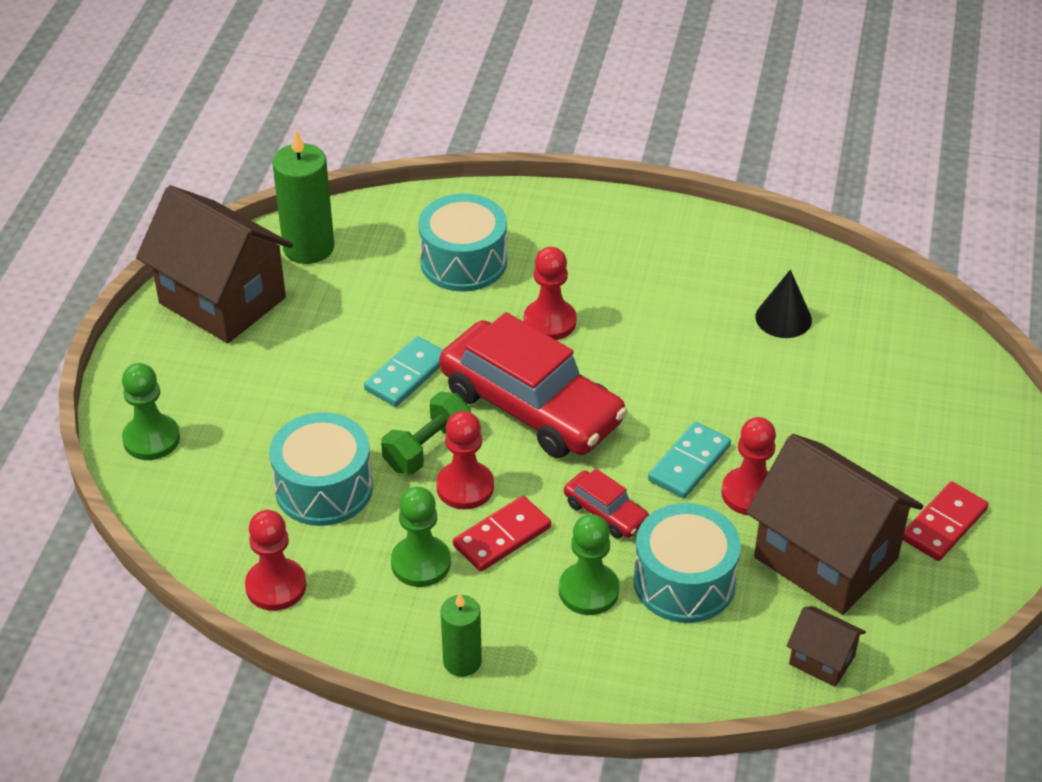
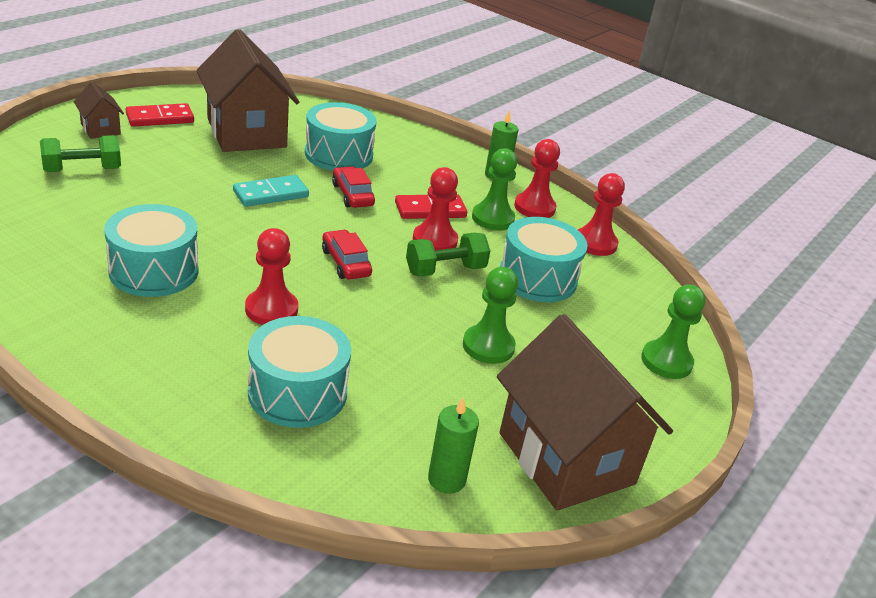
camera: 160 degrees left, 10 degrees down
green candle [272,129,334,264] -> green candle [428,397,479,494], size x0.61
turquoise domino [364,336,443,407] -> none
red car [439,312,627,458] -> red car [322,230,372,280], size x0.44
green pawn [559,514,619,615] -> green pawn moved to [463,267,518,364]
red pawn [721,417,776,515] -> red pawn moved to [514,139,560,218]
black cone [755,270,812,338] -> none
brown house [787,606,866,687] -> brown house moved to [74,82,124,139]
none -> green dumbbell [40,135,121,172]
none -> turquoise drum [104,204,198,297]

